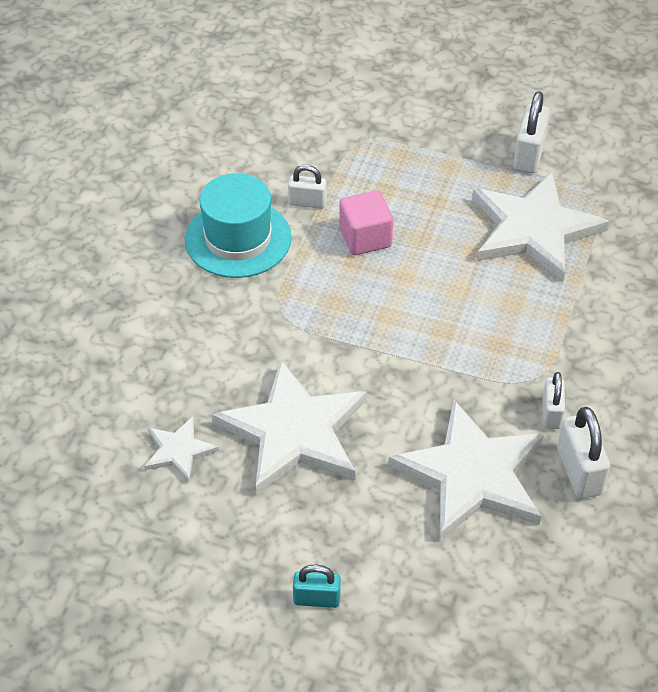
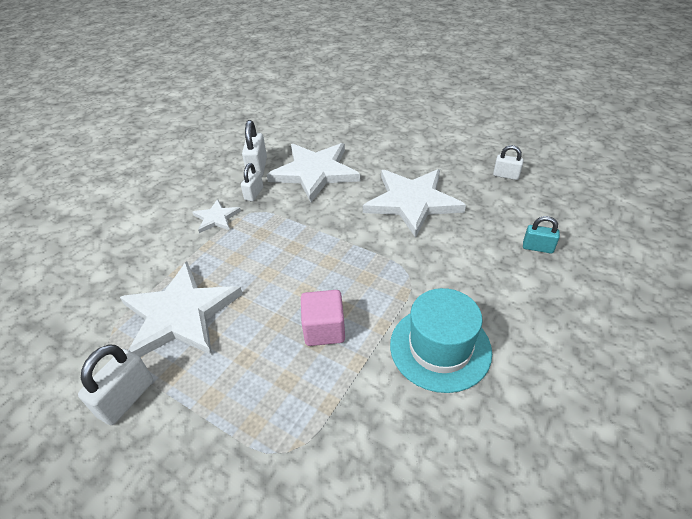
camera: 165 degrees left, 5 degrees down
white star [144,416,219,482] -> white star moved to [192,199,241,233]
white padlock [288,165,327,209] -> white padlock moved to [493,145,524,180]
turquoise padlock [293,565,341,608] -> turquoise padlock moved to [523,216,560,254]

